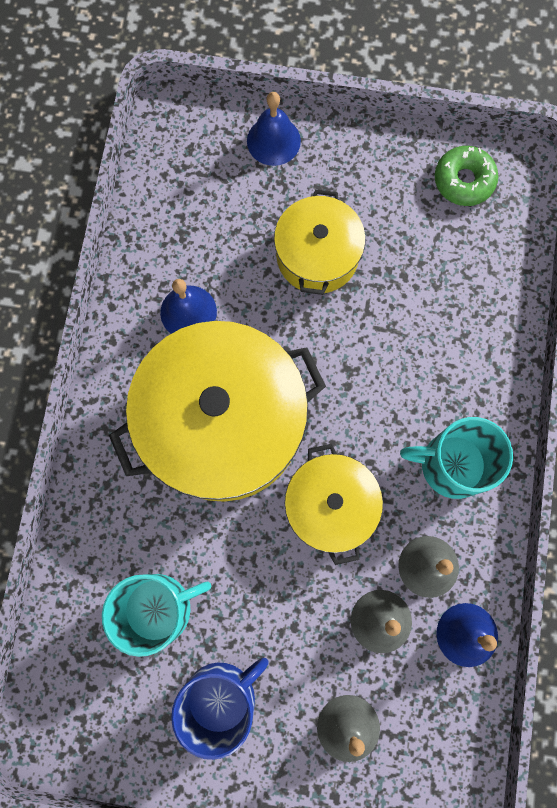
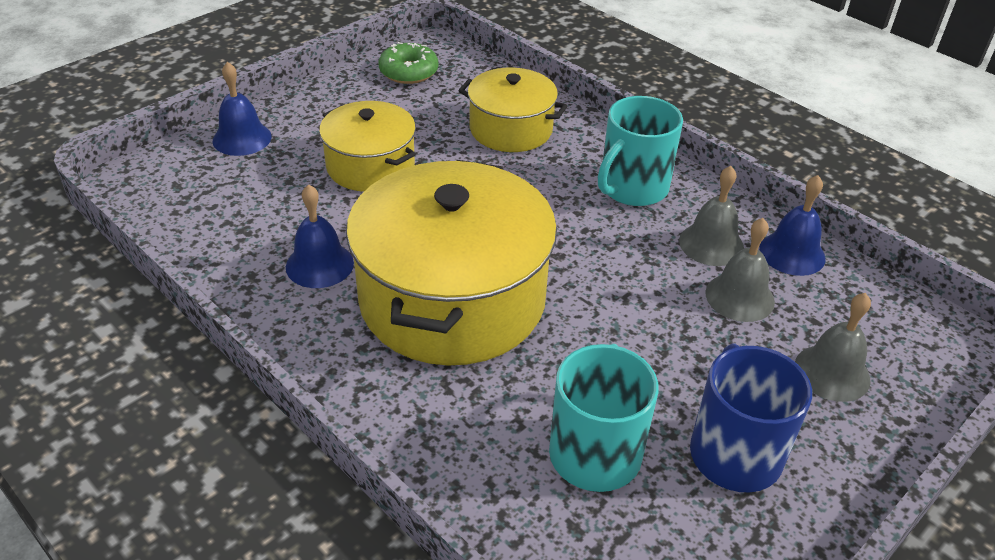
camera: 55 degrees left, 35 degrees down
yellow pot [285,444,383,565] -> yellow pot moved to [458,68,567,152]

